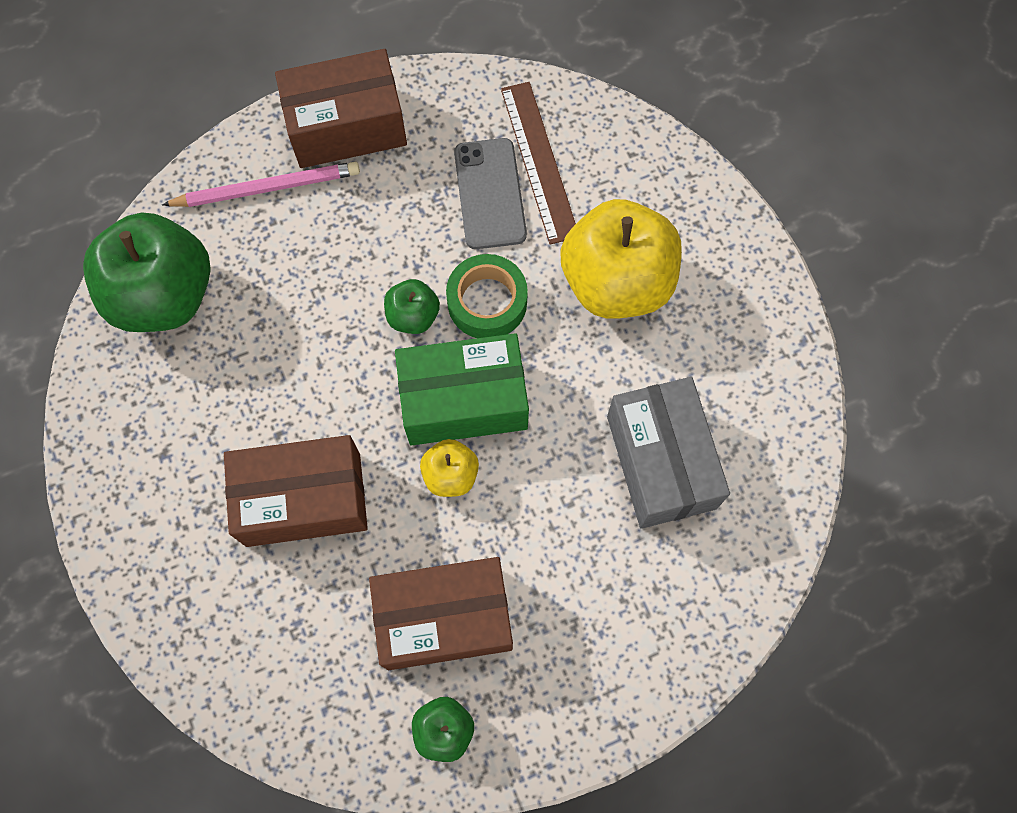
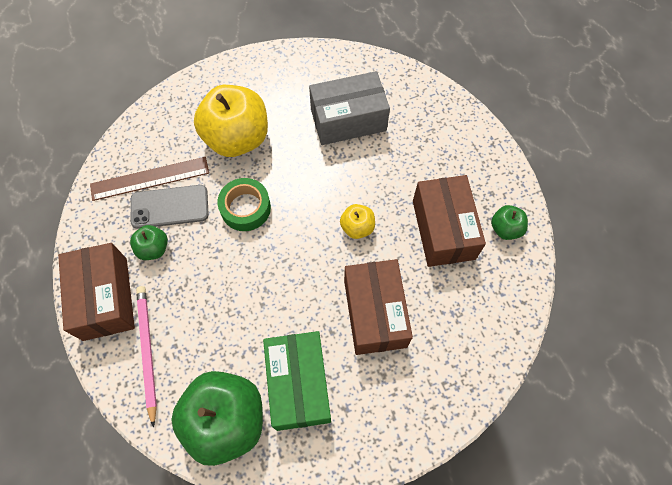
camera: 90 degrees left, 5 degrees down
green apple [384,279,440,334] -> green apple moved to [130,225,168,260]
green box [395,333,529,446] -> green box moved to [263,331,331,431]

